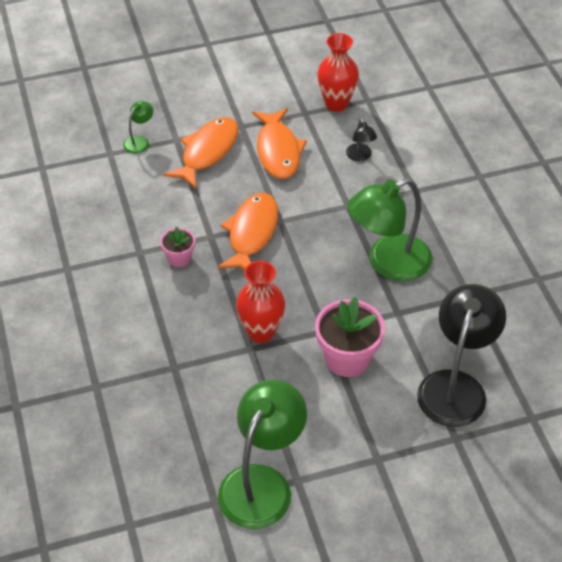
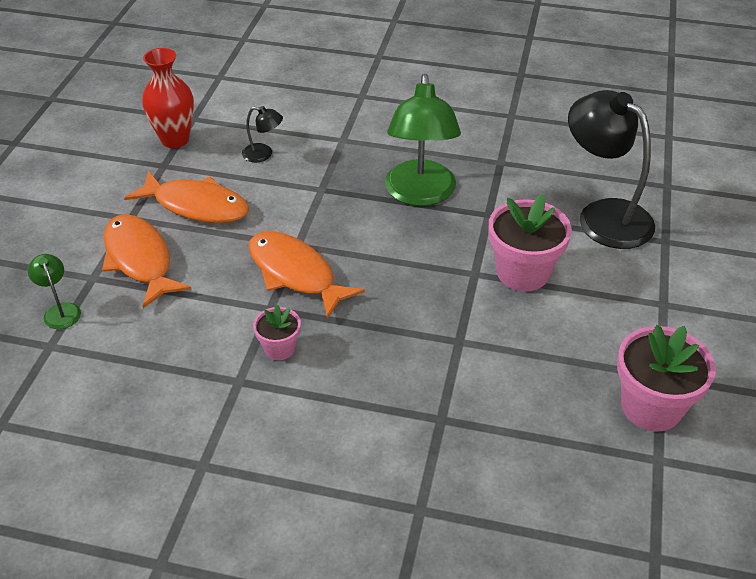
camera: 60 degrees left, 5 degrees down
green lamp [218,379,307,529] -> pink flower pot [617,325,716,432]
red vase [236,261,285,343] -> none

